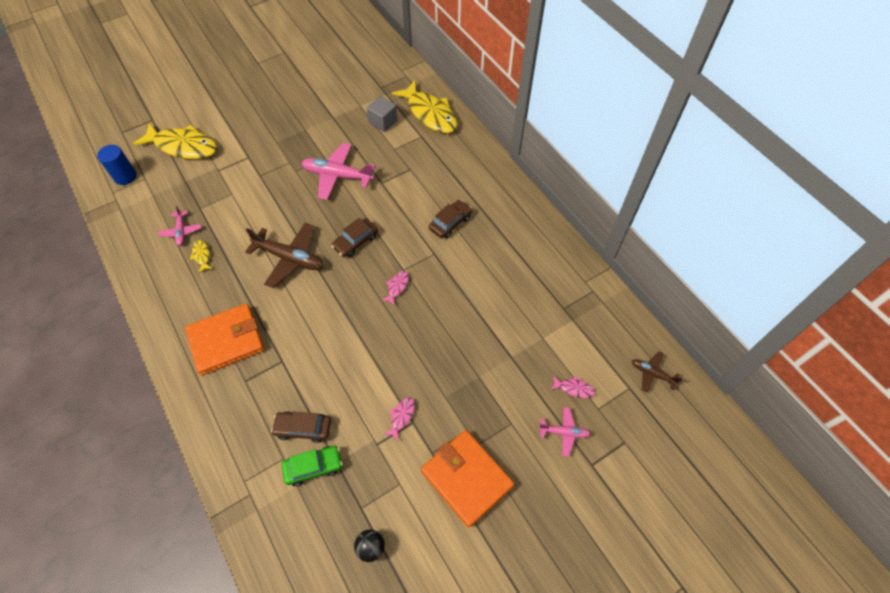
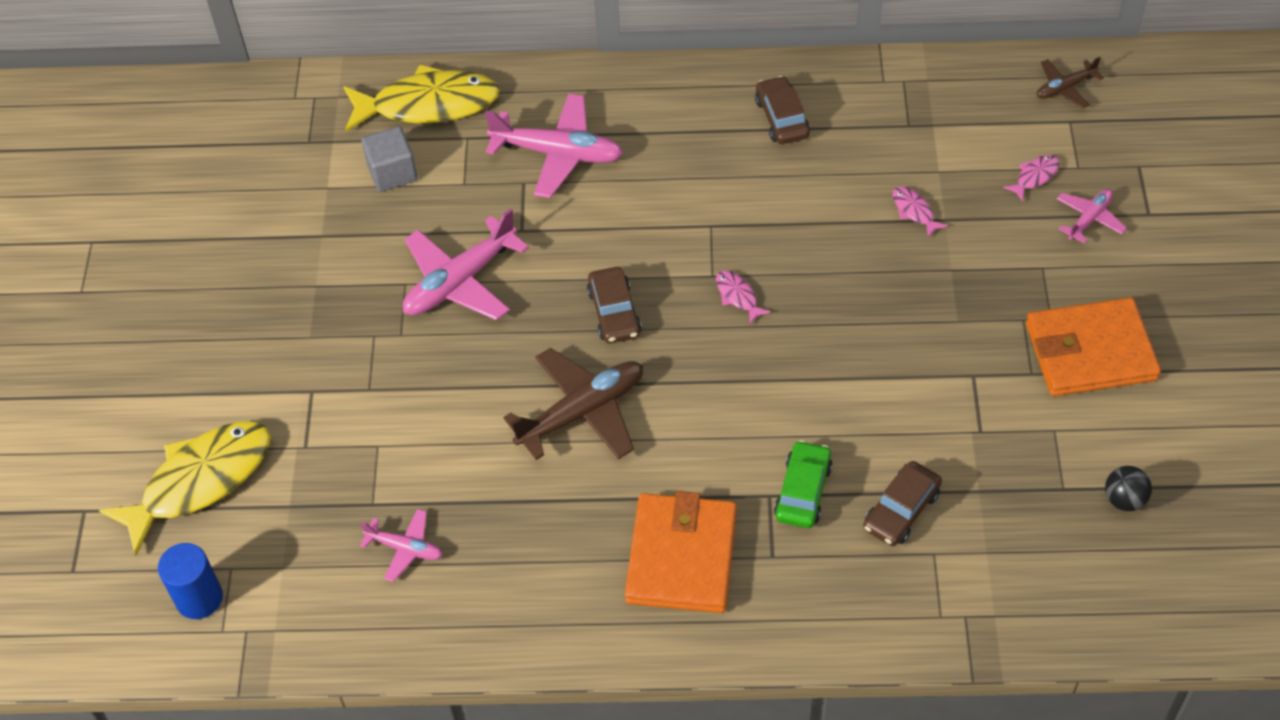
camera: 55 degrees left, 5 degrees down
yellow fish [190,240,213,273] -> none
green car [281,446,343,486] -> green car moved to [774,440,833,528]
pink fish [384,397,415,441] -> pink fish moved to [892,187,948,238]
brown car [429,200,472,238] -> brown car moved to [755,76,810,144]
none -> pink plane [485,94,623,198]

